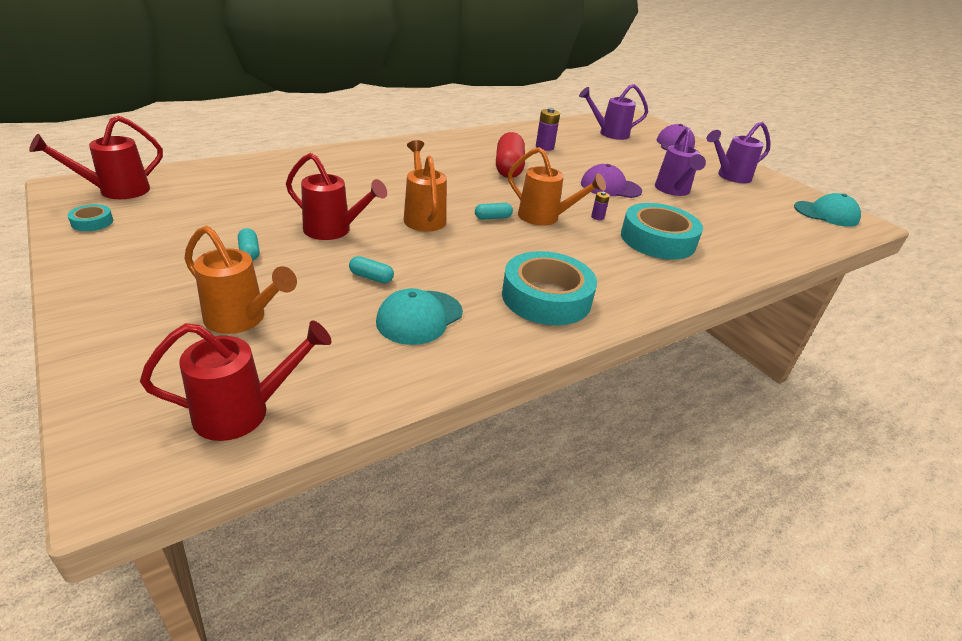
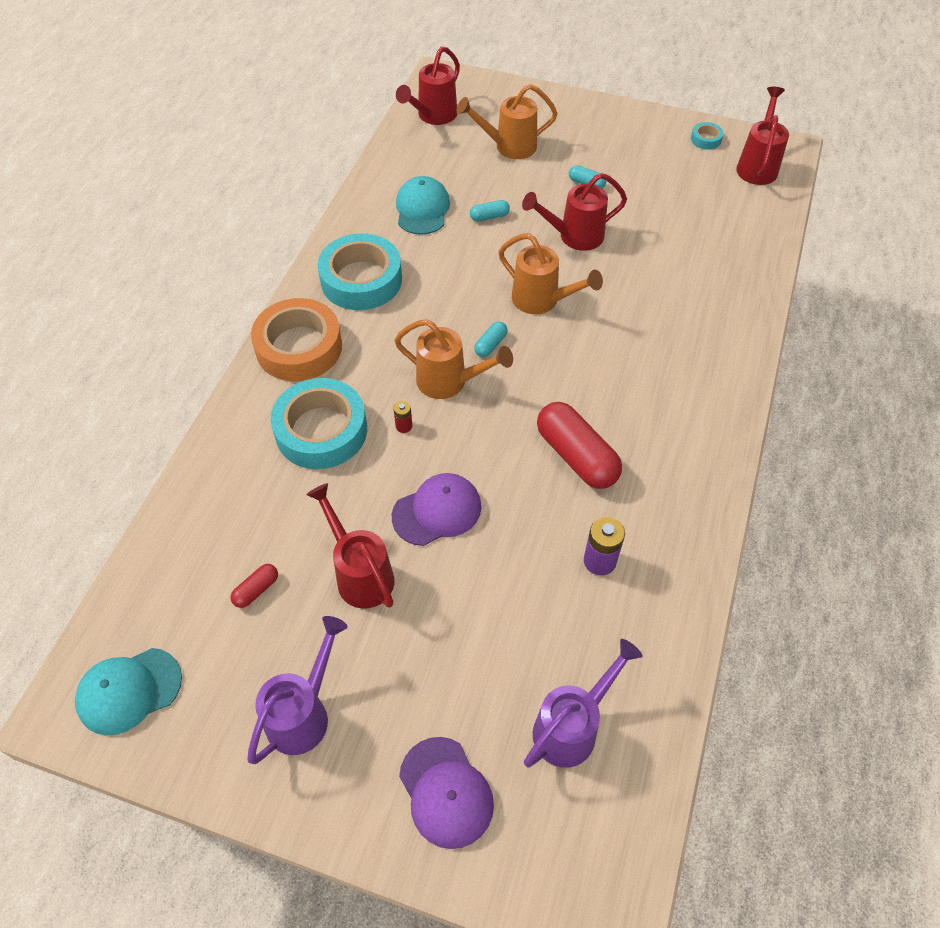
camera: 145 degrees right, 20 degrees up
orange watering can [508,147,606,226] -> orange watering can turned 150 degrees counterclockwise [394,319,513,399]
purple battery [591,192,610,220] -> red battery [393,401,412,433]
purple watering can [655,127,706,196] -> red watering can [306,483,394,609]
none -> red capsule [230,564,278,608]
none -> orange tape [251,298,342,381]

